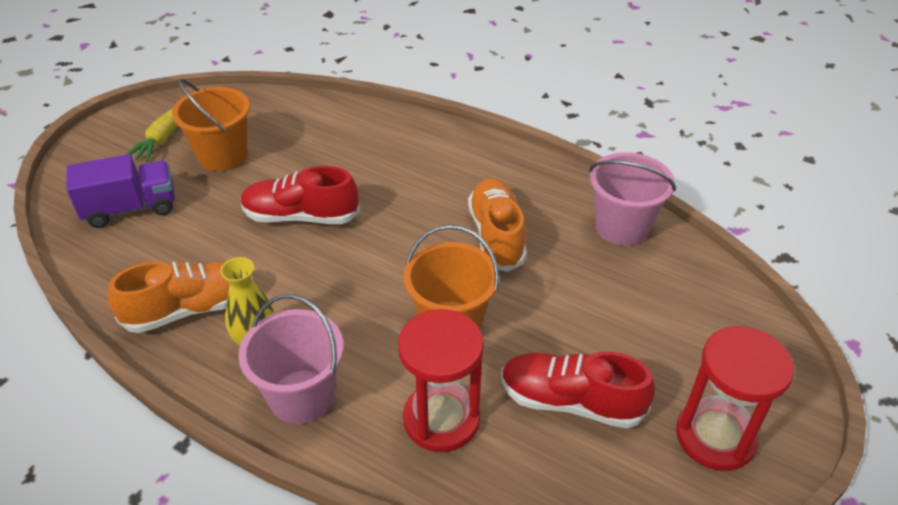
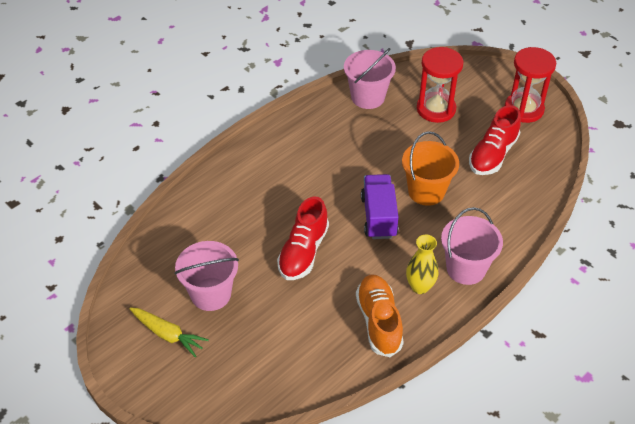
camera: 75 degrees left, 5 degrees up
purple truck [66,154,175,228] -> purple truck moved to [361,174,399,239]
orange bucket [172,79,250,171] -> pink bucket [175,241,239,311]
red hourglass [398,309,484,452] -> red hourglass moved to [417,47,463,123]
orange shoe [468,178,527,272] -> none

